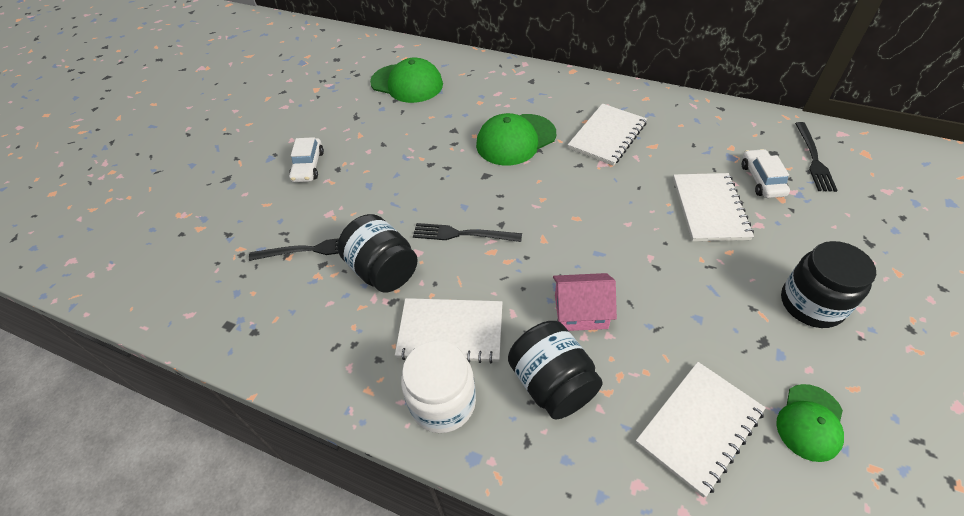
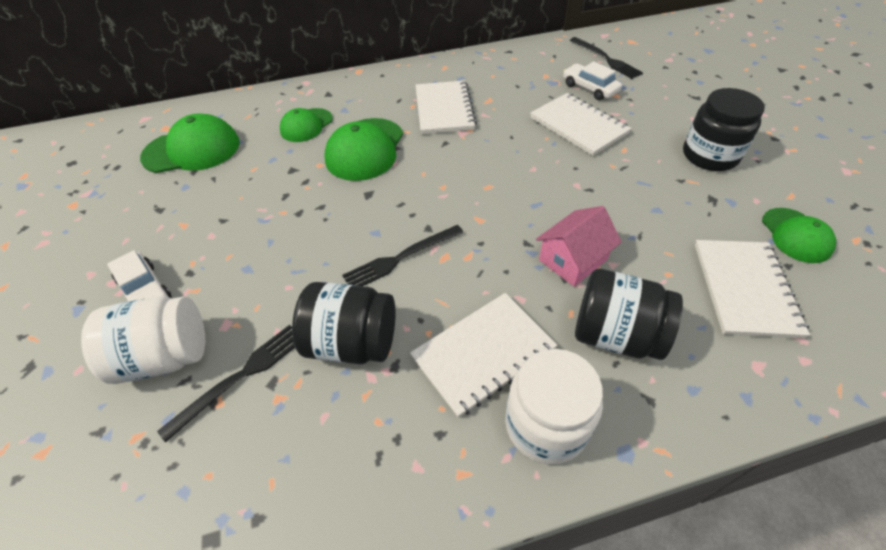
camera: 40 degrees left, 0 degrees up
none -> white jar [81,296,205,384]
none -> green cap [280,108,333,142]

